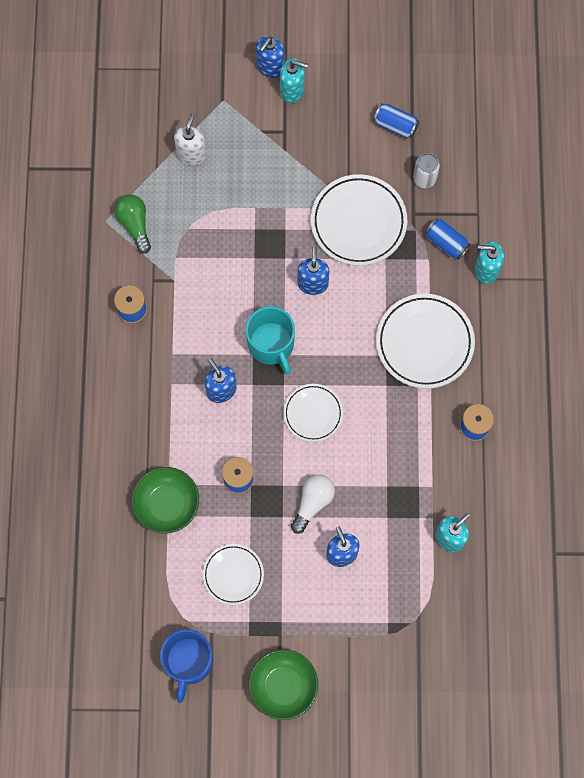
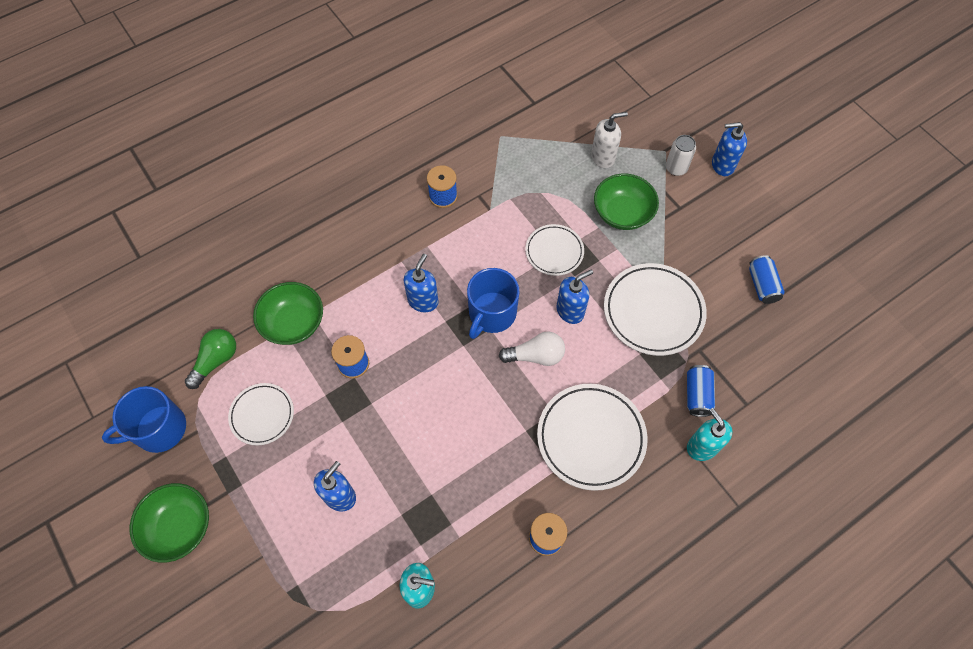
camera: 55 degrees right, 10 degrees down
green light bulb [114,194,151,254] -> green light bulb moved to [185,329,236,389]
turquoise mug [246,306,295,374] -> blue mug [467,268,519,339]
turquoise soap dispenser [280,58,308,103] -> none
white plate [283,384,343,442] -> white plate moved to [525,224,584,276]
white light bulb [291,474,335,534] -> white light bulb moved to [499,331,565,366]
white can [413,153,440,188] -> white can moved to [666,135,696,176]
none -> green bowl [594,174,659,230]

